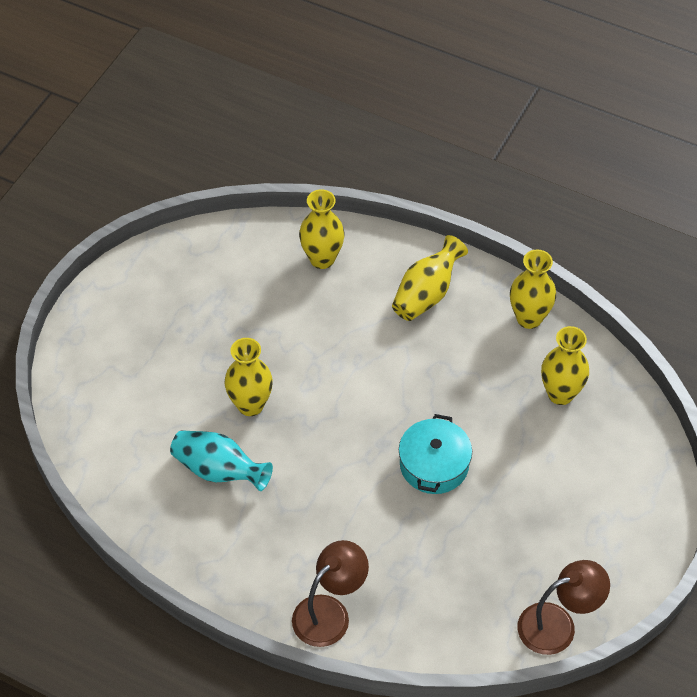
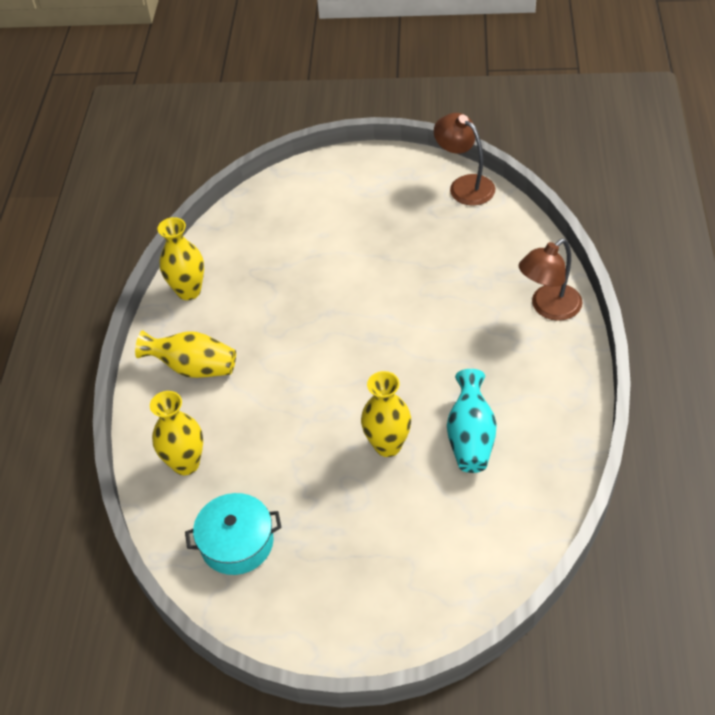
camera: 110 degrees left, 5 degrees down
brown lamp [292,540,369,647] -> brown lamp turned 60 degrees counterclockwise [519,239,582,321]
turquoise pot [399,414,472,494] -> turquoise pot moved to [185,493,282,575]
yellow vase [541,326,589,405] -> none

